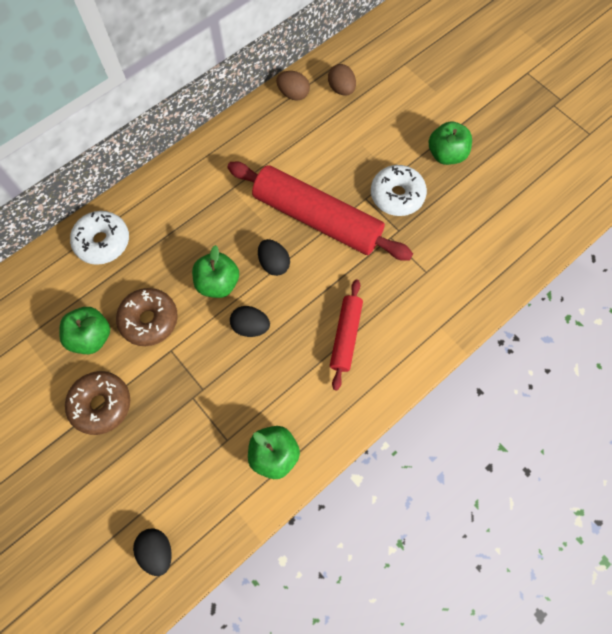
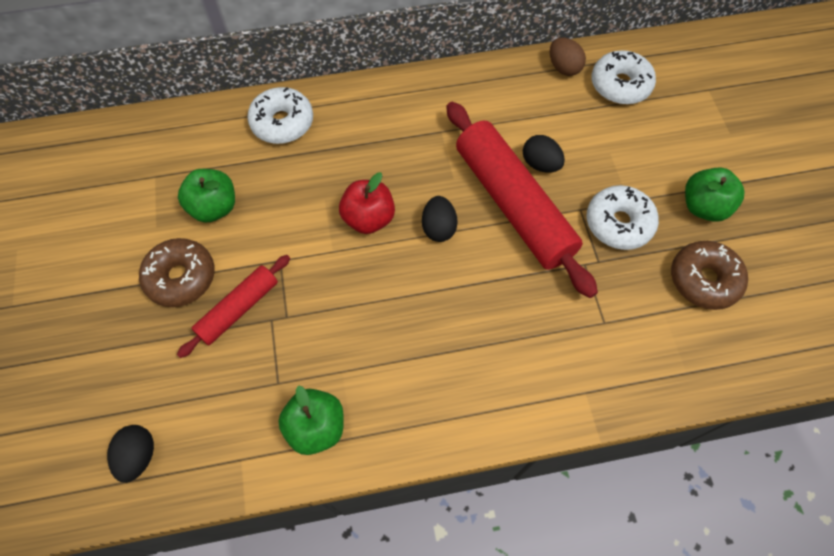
camera: 30 degrees right, 5 degrees down
brown donut [116,288,178,346] -> brown donut moved to [671,241,748,310]
green apple [192,245,239,298] -> red apple [339,172,395,234]
black egg [230,306,270,337] -> black egg moved to [523,135,565,173]
brown egg [328,64,356,96] -> white donut [591,50,656,105]
red rolling pin [330,279,363,391] -> red rolling pin moved to [177,255,290,358]

